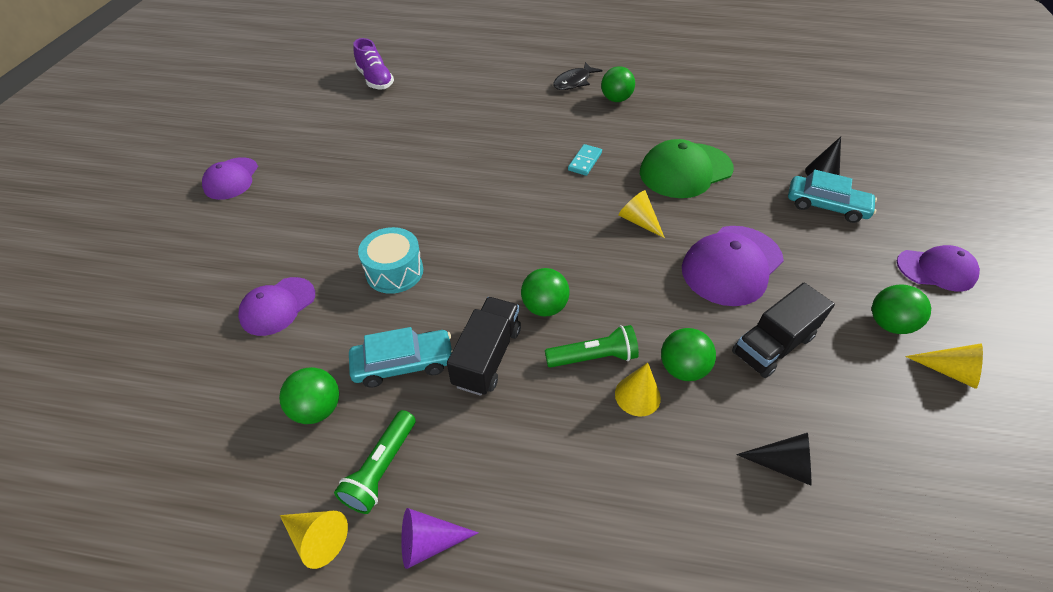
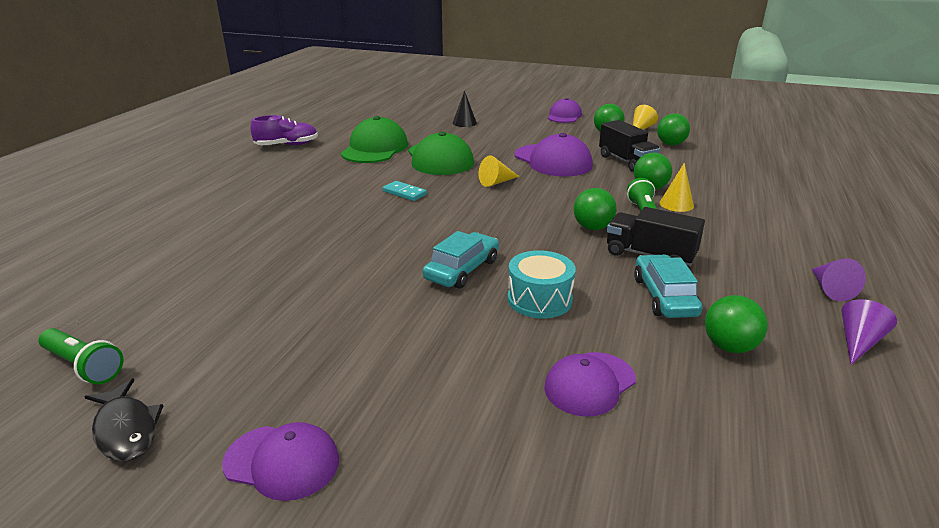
camera: 80 degrees left, 20 degrees down
purple cap [238,277,315,336] -> purple cap turned 90 degrees clockwise [544,352,636,417]
yellow cone [280,511,348,569] -> purple cone [842,299,897,365]
green flashlight [334,410,416,514] -> green flashlight moved to [39,328,123,384]
purple shoe [354,38,394,89] -> purple shoe moved to [250,115,318,145]
black fish [553,62,602,90] -> black fish moved to [84,378,163,462]
green ball [601,66,635,102] -> green ball moved to [657,113,690,145]
black cone [736,433,811,486] -> none
turquoise car [788,170,877,223] -> turquoise car moved to [423,231,499,289]
none -> green cap [341,116,408,163]

